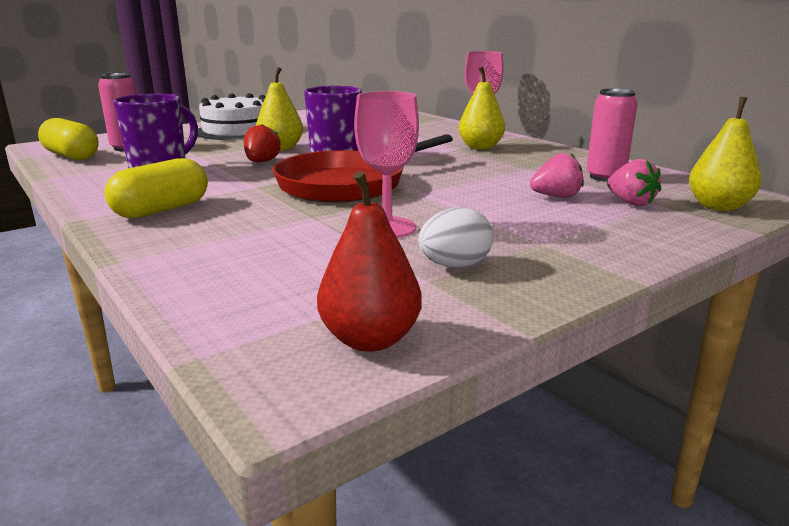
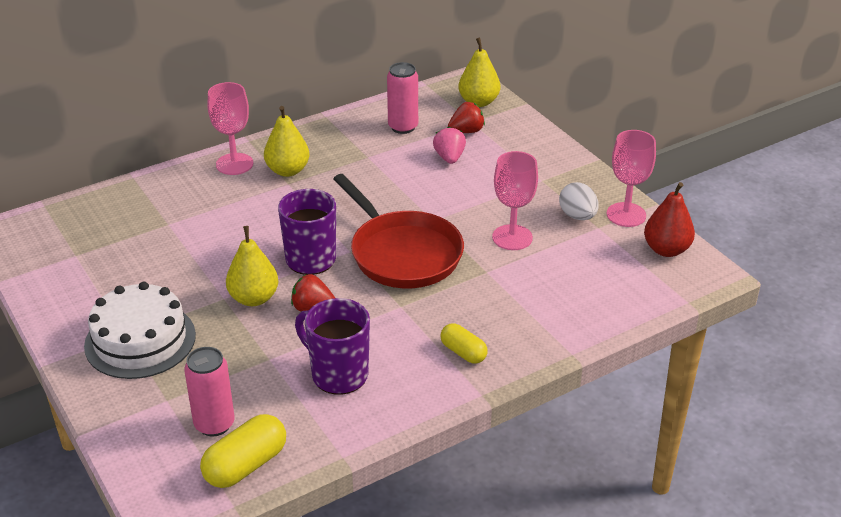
camera: 85 degrees left, 15 degrees up
yellow capsule [105,158,208,219] -> yellow capsule [441,323,488,364], size x0.63
pink strawberry [607,159,661,206] -> red strawberry [448,102,485,133]
none -> pink goblet [607,130,656,227]

